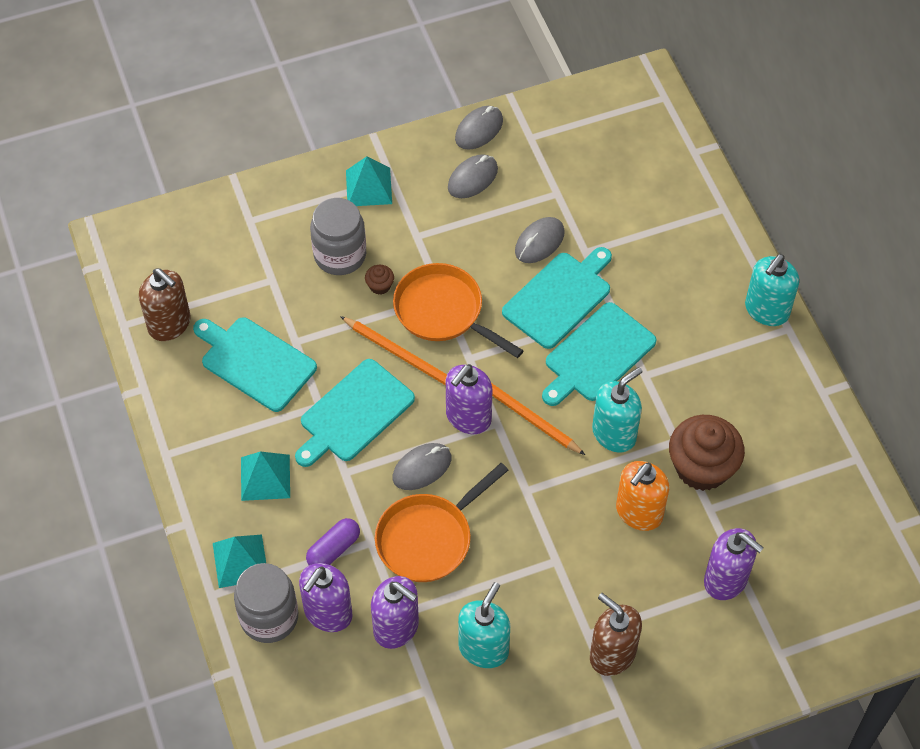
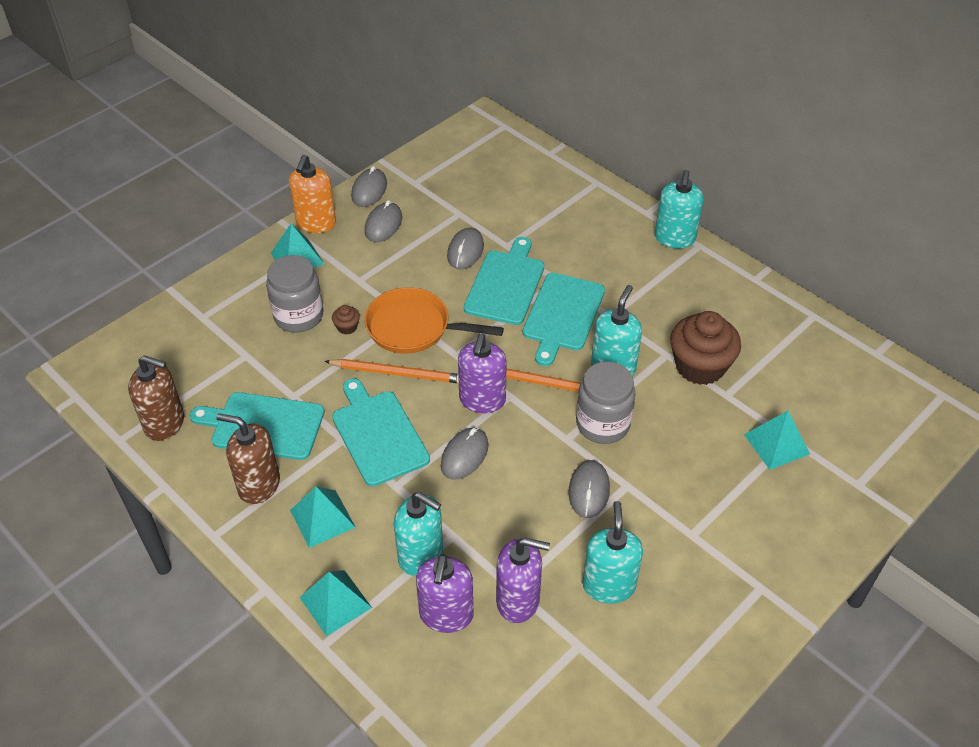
camera: 25 degrees left, 10 degrees down
grey jar [234,563,298,643] -> grey jar moved to [576,362,636,444]
turquoise cutting board [295,359,415,467] -> turquoise cutting board turned 135 degrees clockwise [332,378,430,486]
purple capsule [306,518,360,565] -> turquoise soap dispenser [394,492,443,576]
orange pan [375,463,508,582] -> none
brown soap dispenser [590,593,642,676] -> brown soap dispenser moved to [216,413,280,504]
orange soap dispenser [616,461,669,531] -> orange soap dispenser moved to [289,155,336,233]
purple soap dispenser [704,528,764,600] -> turquoise pyramid [744,411,810,470]
none -> grey mouse [568,460,610,518]

